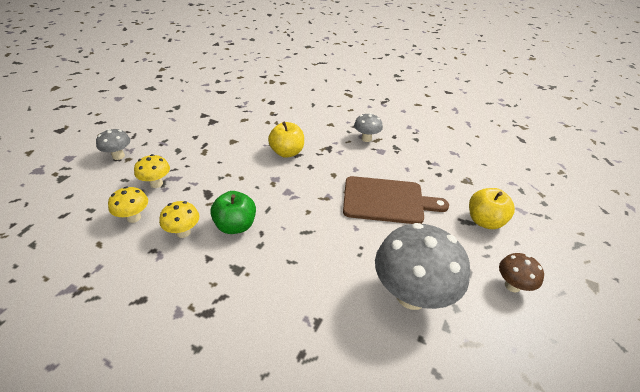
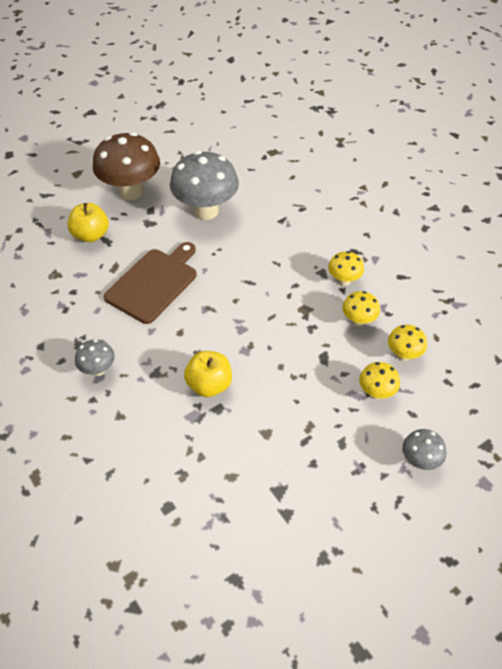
camera: 150 degrees left, 10 degrees up
green apple [210,191,256,234] -> none
brown cutting board [343,176,449,224] -> brown cutting board turned 90 degrees clockwise [104,242,197,324]
brown mushroom [499,253,544,293] -> brown mushroom [93,132,160,200], size x2.06
none -> yellow mushroom [328,251,364,286]

